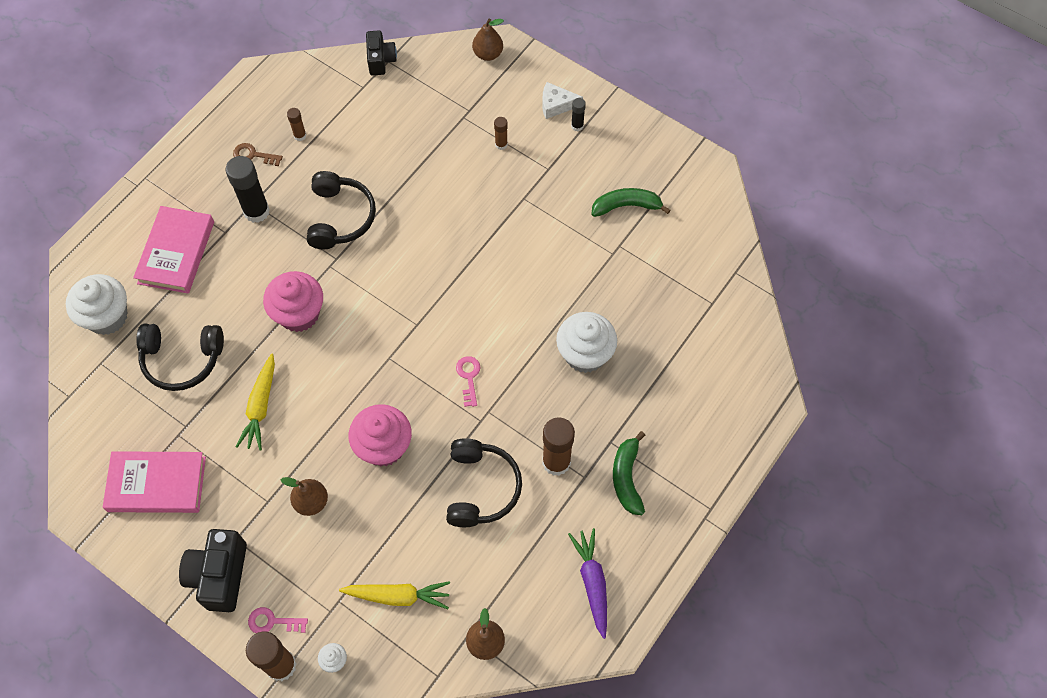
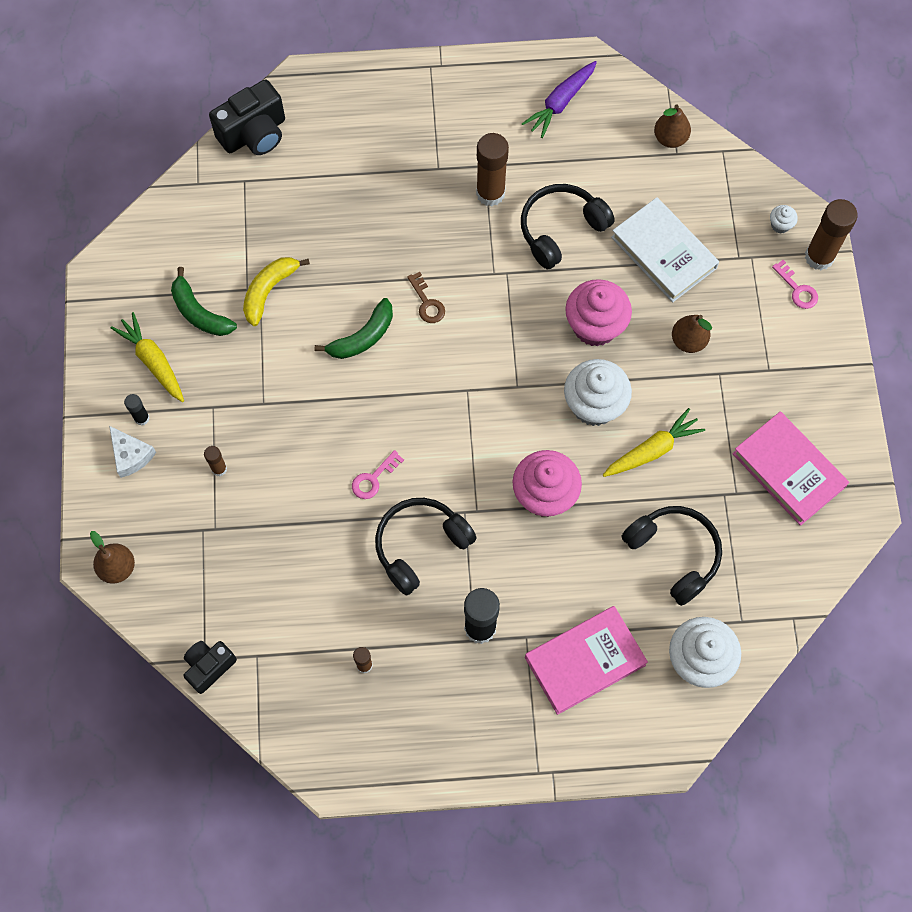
camera: 130 degrees left, 5 degrees up
black camera [179,529,247,612] -> black camera moved to [209,79,285,155]
brown key [233,143,283,166] -> brown key moved to [407,272,445,323]
yellow carrot [339,581,450,609] -> yellow carrot moved to [110,312,184,402]
pink key [456,356,481,407] -> pink key moved to [352,450,404,499]
white cupcake [556,312,617,373] -> white cupcake moved to [564,359,632,426]
green banana [613,431,645,515] -> green banana moved to [314,298,393,359]
none -> yellow banana [243,257,310,326]
none -> white book [611,197,719,302]

